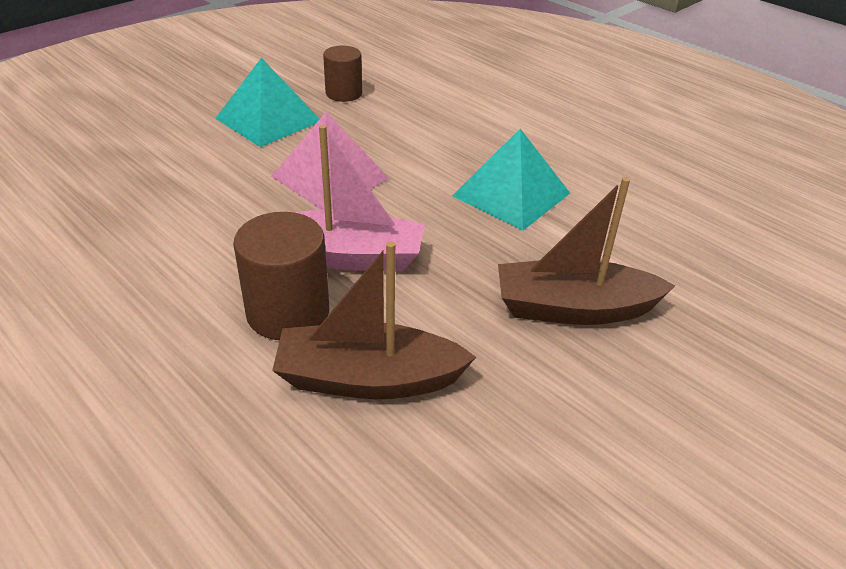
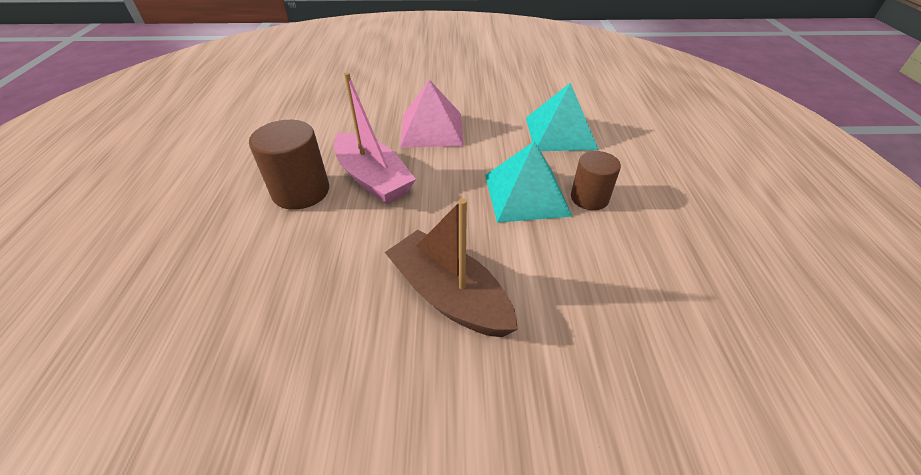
camera: 45 degrees right, 5 degrees up
turquoise pyramid [215,58,320,147] -> turquoise pyramid moved to [526,82,599,151]
brown boat [272,241,476,399] -> none
brown cylinder [323,46,362,102] -> brown cylinder moved to [571,151,621,210]

